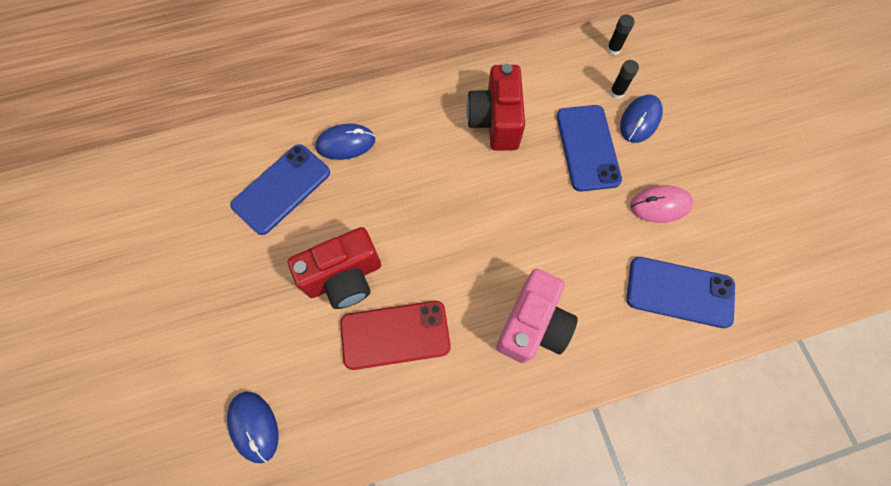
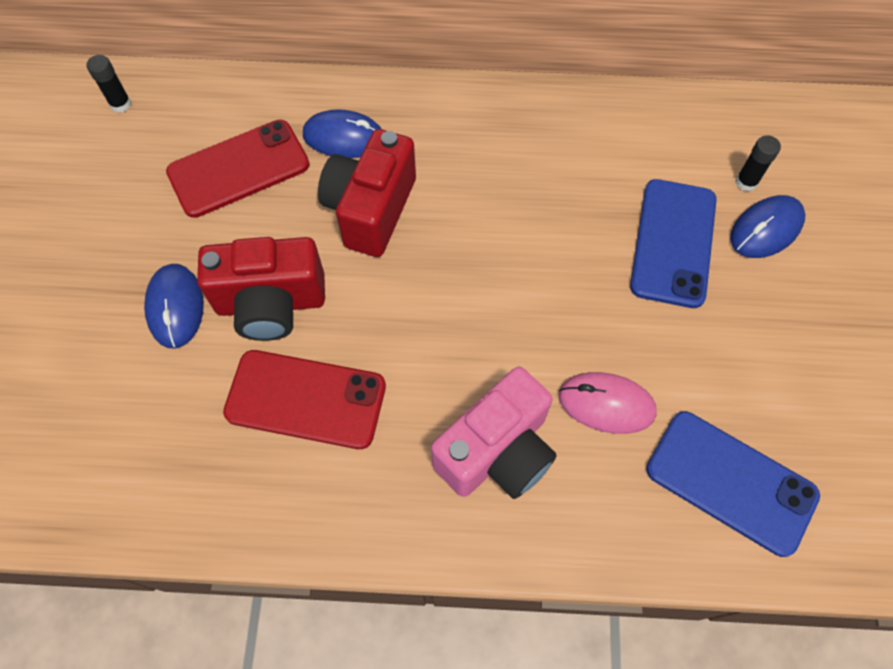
camera: 20 degrees right, 5 degrees down
blue mouse [227,392,279,463] -> blue mouse moved to [144,264,204,349]
blue phone [230,144,330,235] -> red phone [166,119,309,218]
red camera [467,64,525,151] -> red camera moved to [318,129,416,257]
black glue stick [607,15,635,55] -> black glue stick moved to [87,55,131,113]
pink mouse [630,185,694,223] -> pink mouse moved to [559,372,657,434]

